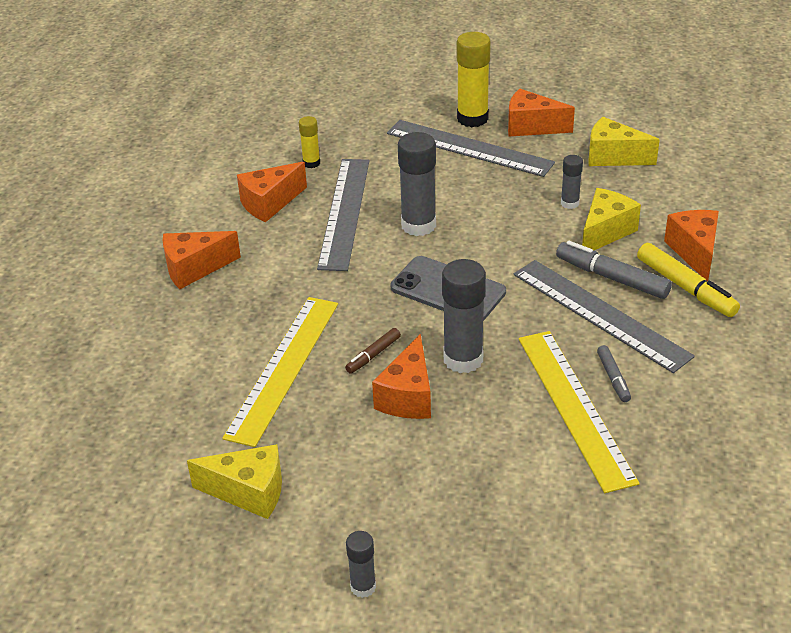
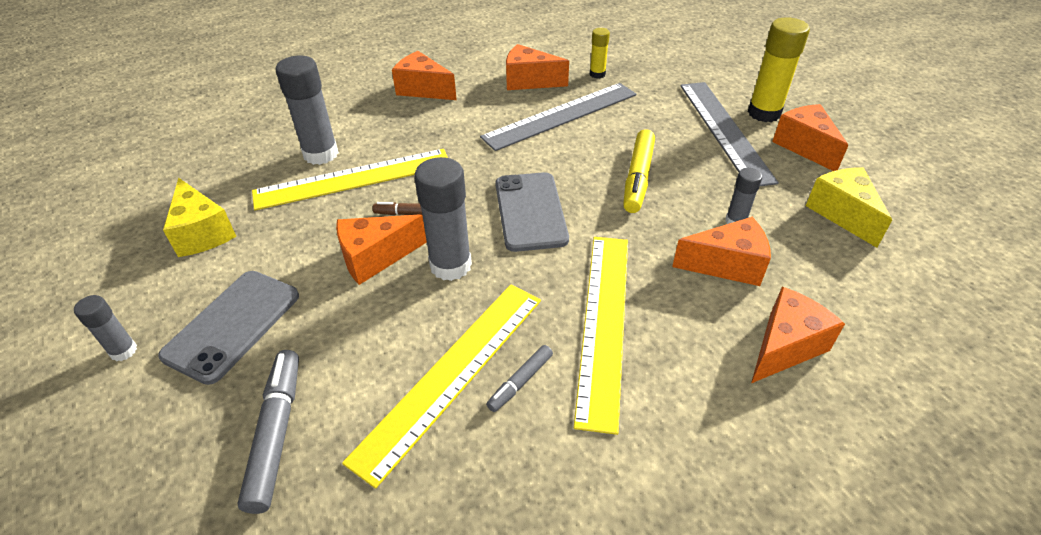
camera: 50 degrees right, 5 degrees up
grey glue stick [398,132,436,236] -> grey glue stick moved to [276,55,339,165]
grey ruler [514,260,695,373] -> yellow ruler [574,237,628,435]
grey marker [556,241,672,299] -> grey marker moved to [237,350,299,514]
yellow cheese [582,188,641,250] -> orange cheese [672,217,771,286]
yellow marker [637,243,740,317] -> yellow marker moved to [623,129,655,213]
none -> grey phone [158,271,299,385]

